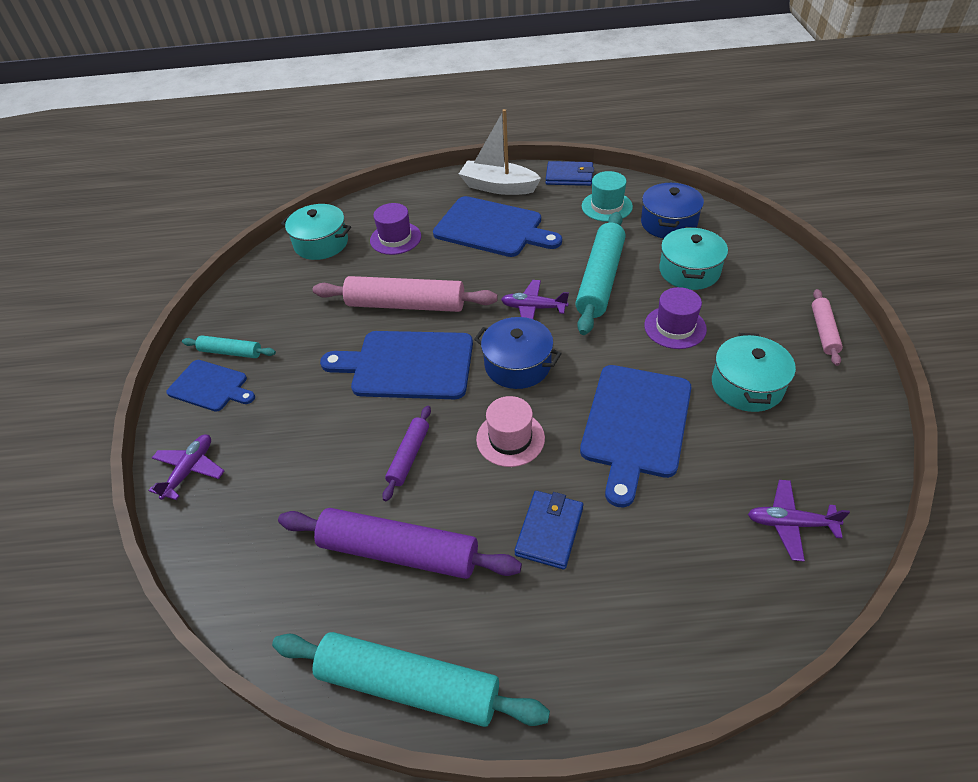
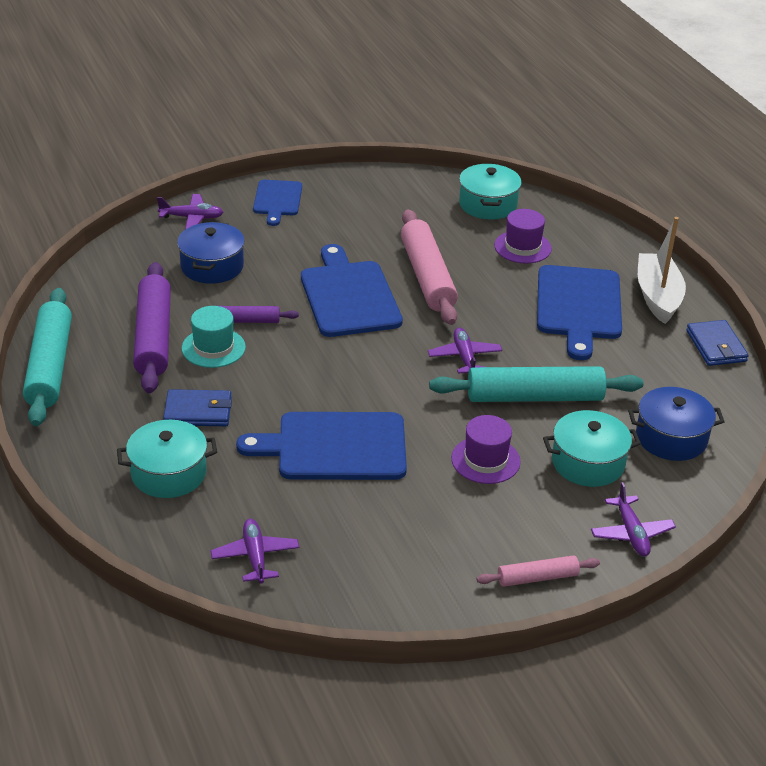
camera: 65 degrees right, 10 degrees down
turquoise rolling pin [182,335,276,358] -> none
blue pot [474,317,562,389] -> blue pot moved to [177,222,245,284]
pink hat [476,396,545,467] -> none
turquoise hat [582,171,633,222] -> turquoise hat moved to [182,306,246,368]
turquoise pot [712,333,796,412] -> turquoise pot moved to [117,420,217,498]
none -> purple plane [591,482,676,557]

